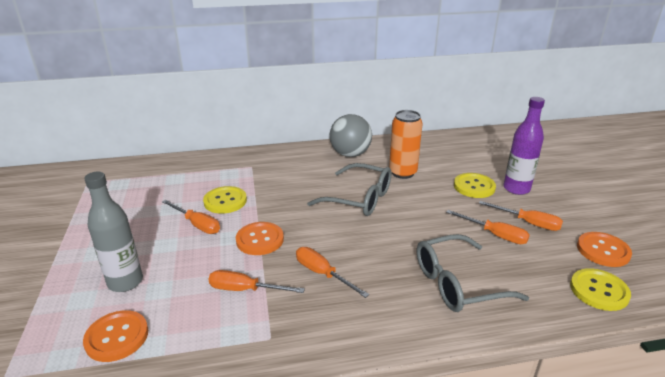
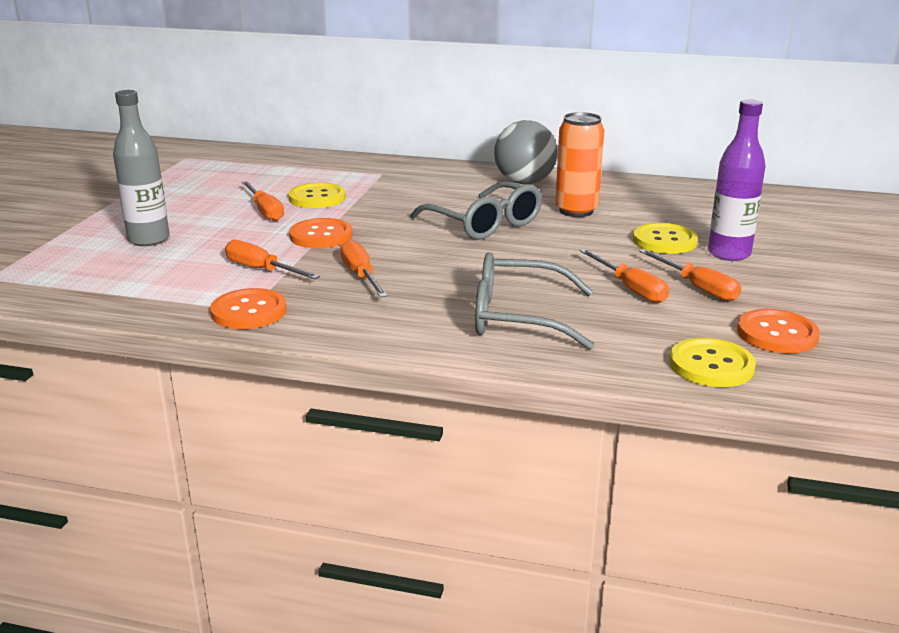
camera: 25 degrees right, 5 degrees down
orange button [83,310,148,362] -> orange button moved to [210,288,287,329]

